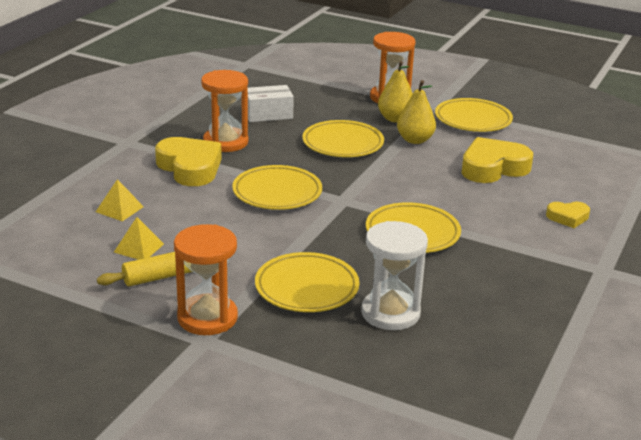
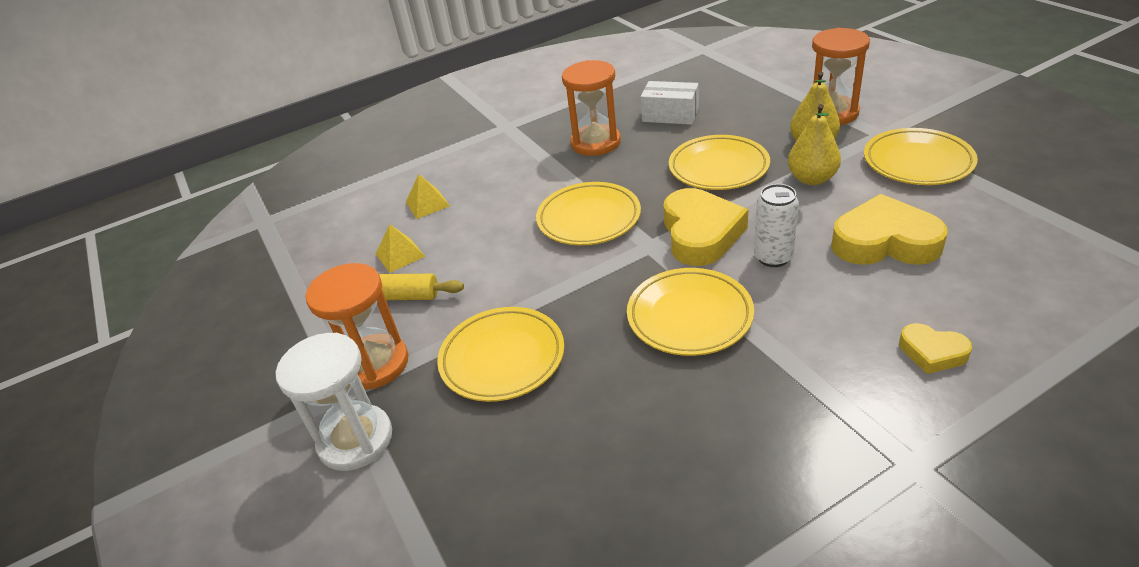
camera: 40 degrees right, 10 degrees up
yellow heart [155,137,222,186] -> yellow heart moved to [664,188,748,266]
white hourglass [361,221,428,330] -> white hourglass moved to [276,333,392,471]
none -> white can [754,184,799,267]

